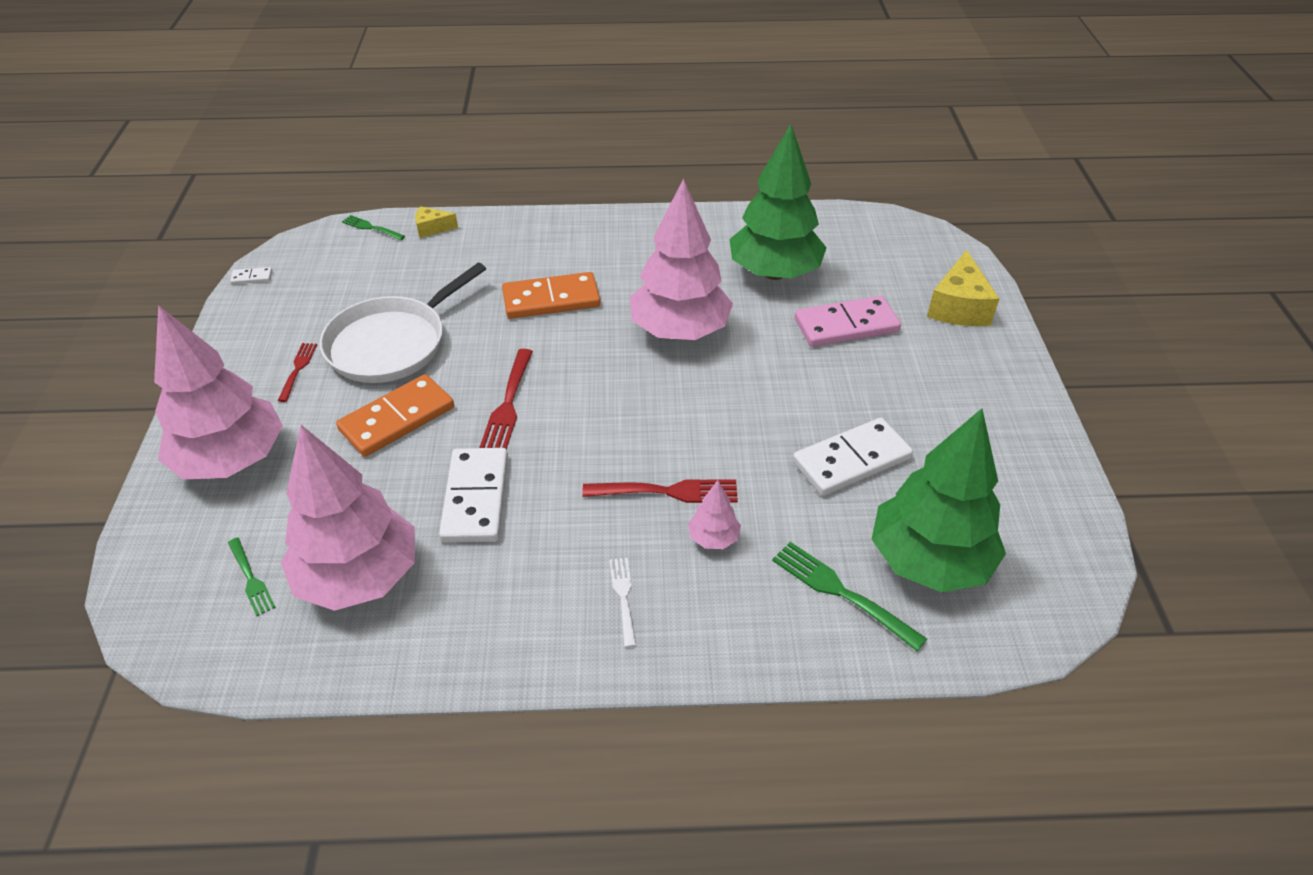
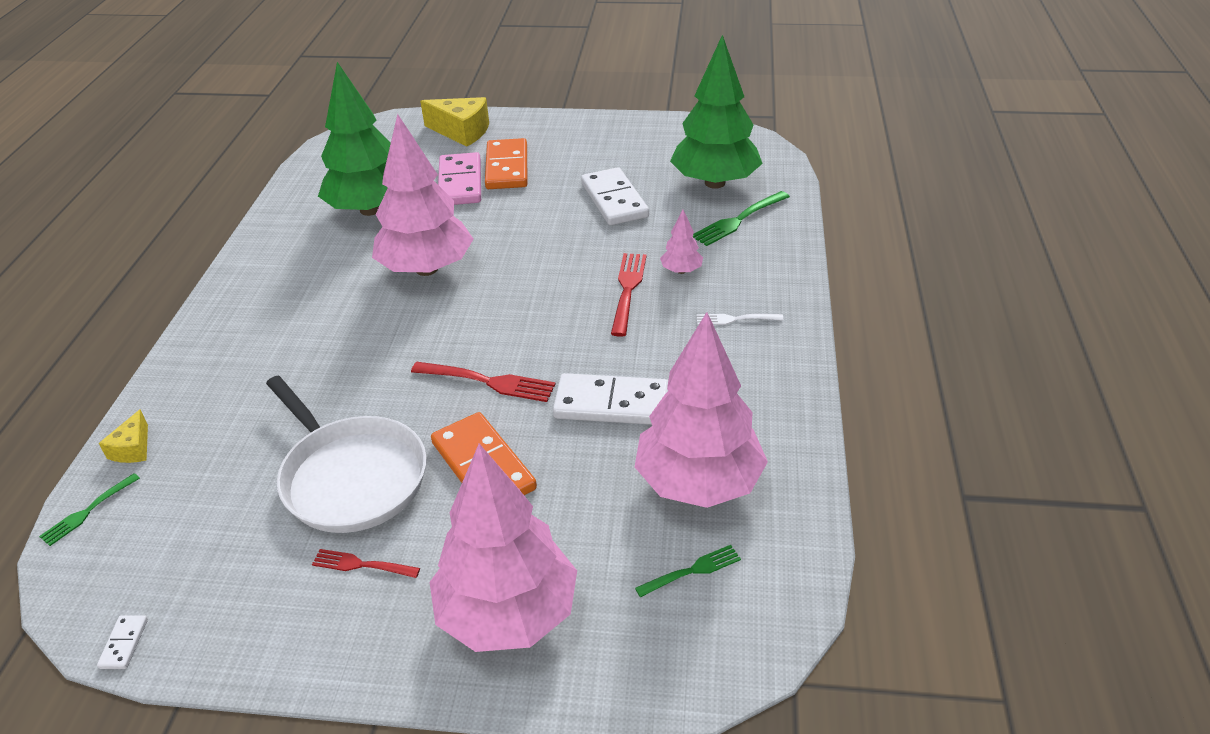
camera: 80 degrees left, 5 degrees down
orange domino [502,272,600,319] -> orange domino moved to [485,138,527,189]

